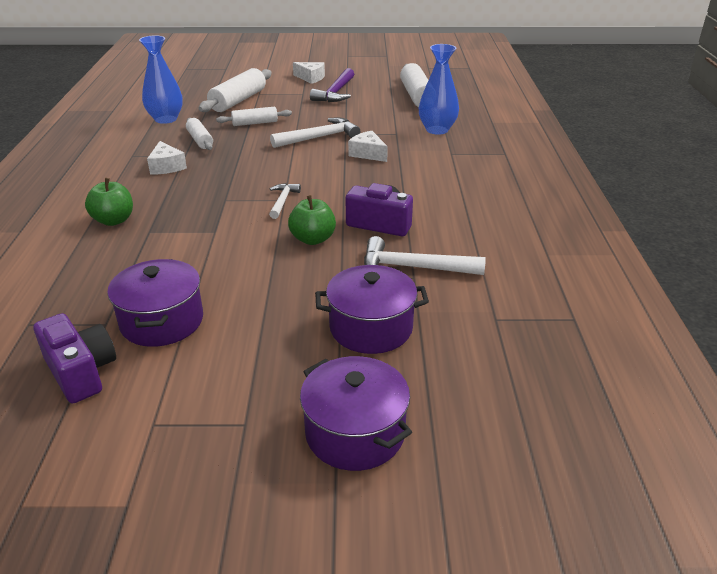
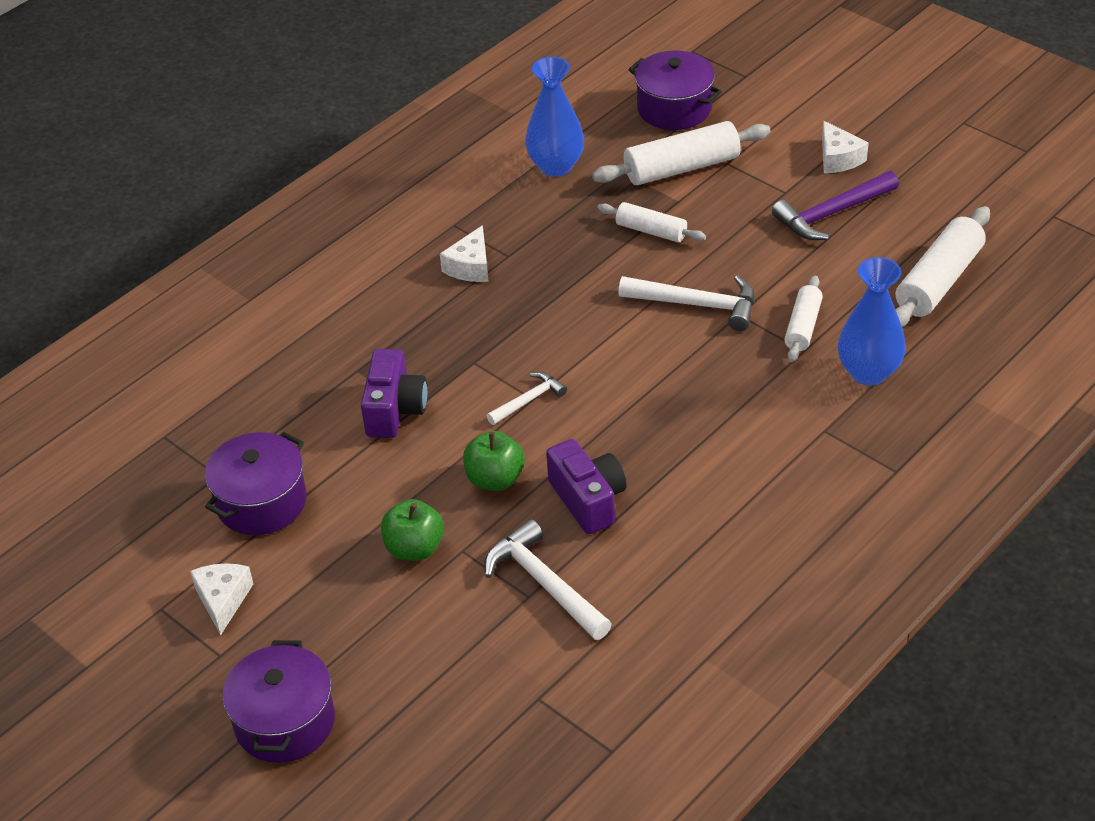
camera: 45 degrees right, 10 degrees up
purple camera [33,313,116,403] -> purple camera moved to [361,349,427,438]
green apple [85,178,133,226] -> green apple moved to [381,499,444,561]
white rolling pin [186,118,213,150] -> white rolling pin moved to [784,276,823,362]
purple pot [315,265,429,354] -> purple pot moved to [628,50,722,130]
white cheese [348,131,388,162] -> white cheese moved to [190,563,253,635]

